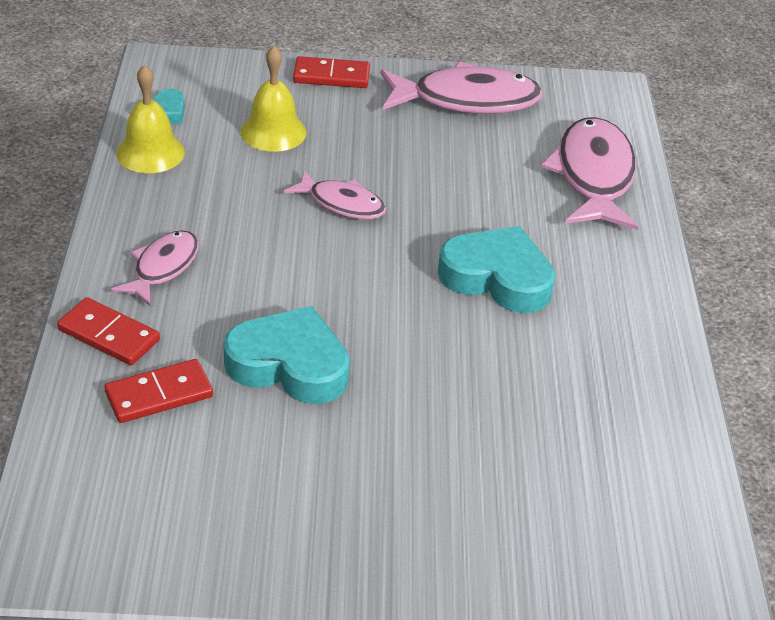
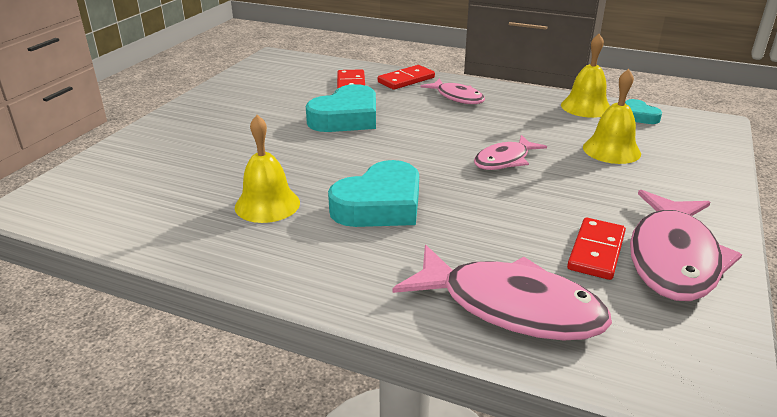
camera: 115 degrees right, 10 degrees down
red domino [293,56,370,88] -> red domino moved to [567,218,626,280]
none -> yellow bell [235,115,300,223]

